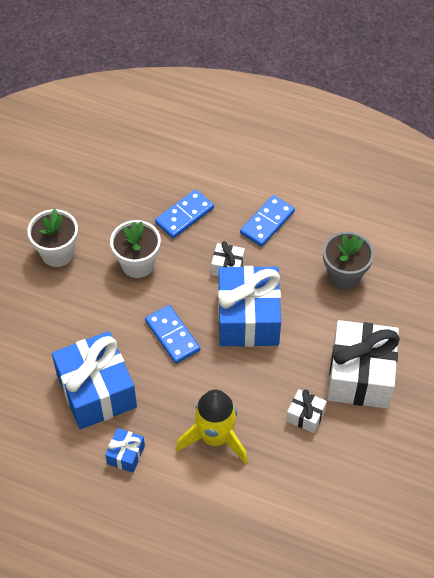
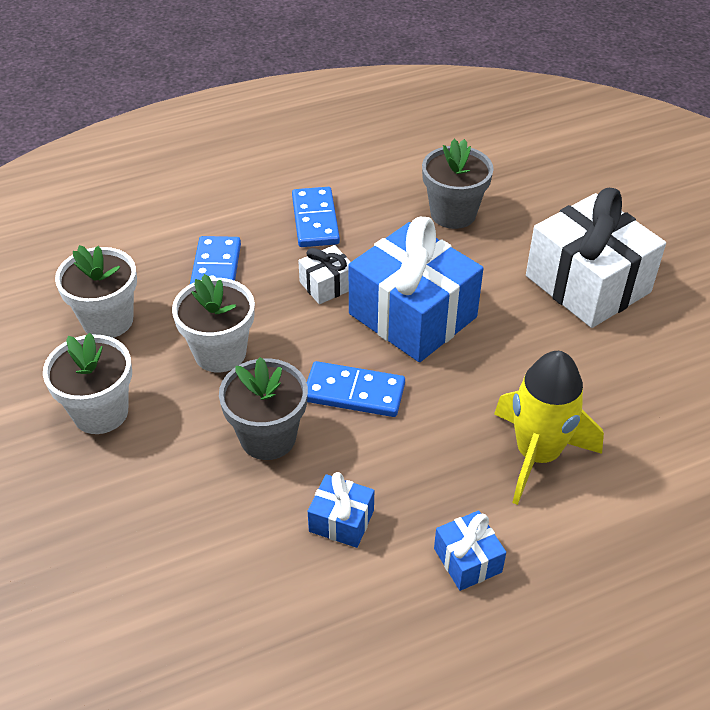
camera: 45 degrees left, 10 degrees down
blue gift [52,331,137,429] -> blue gift [308,472,374,548], size x0.45
white gift [286,389,327,433] -> none
none -> white flower pot [55,245,137,338]
none -> grey flower pot [219,357,308,460]

